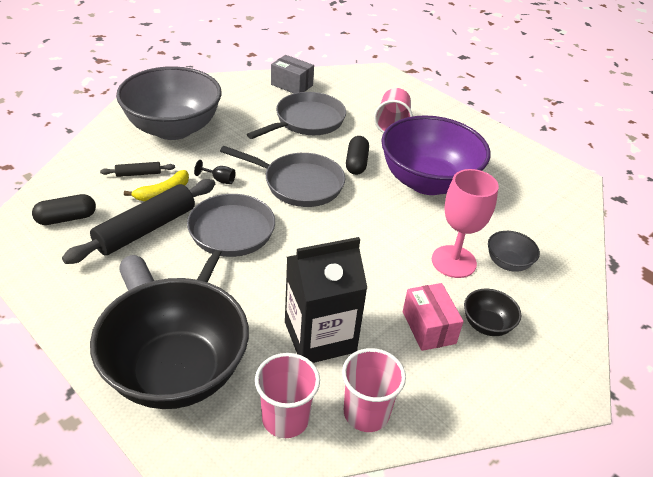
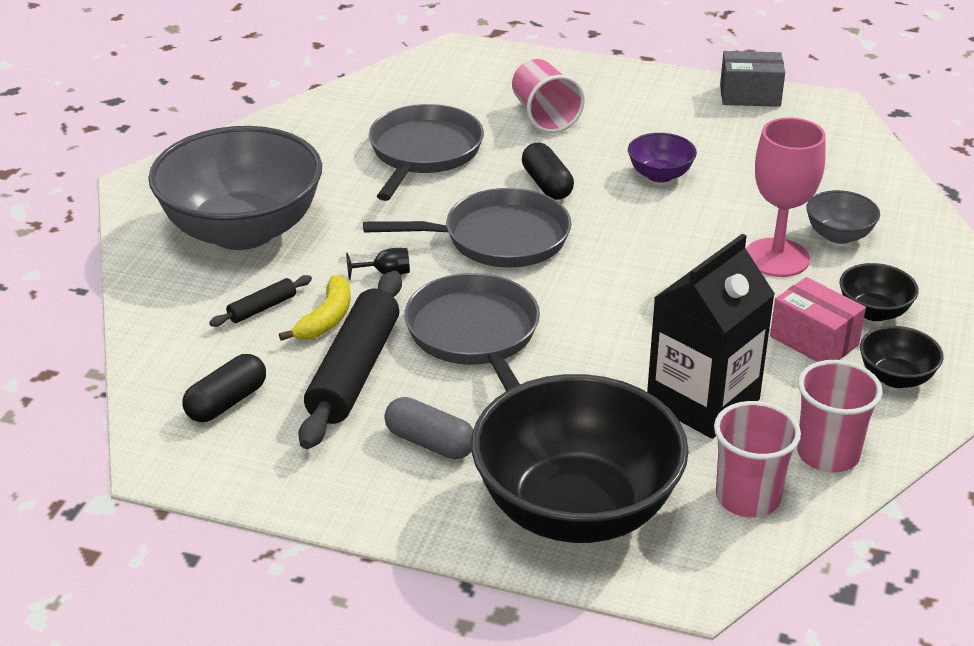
camera: 25 degrees left, 5 degrees down
grey box [271,55,314,93] -> grey box moved to [720,51,785,107]
purple bowl [381,115,490,195] -> purple bowl [628,133,697,183], size x0.43
none -> black bowl [860,326,944,388]

